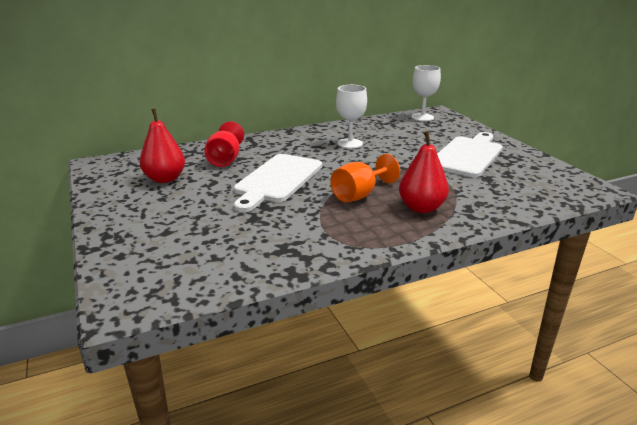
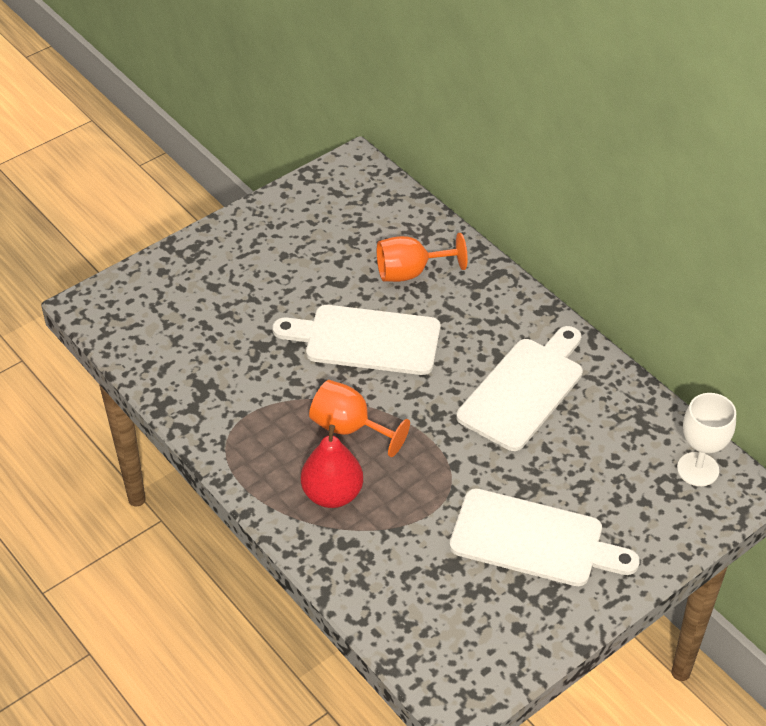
camera: 75 degrees right, 20 degrees up
red pear [140,109,185,183] -> none
red goblet [204,121,244,167] -> orange goblet [377,233,468,282]
white goblet [336,85,367,149] -> white cutting board [457,326,583,451]

